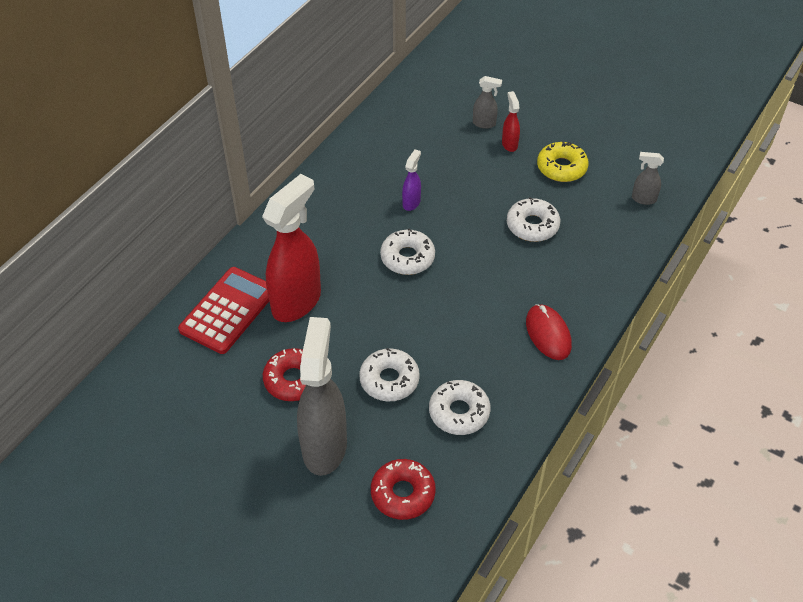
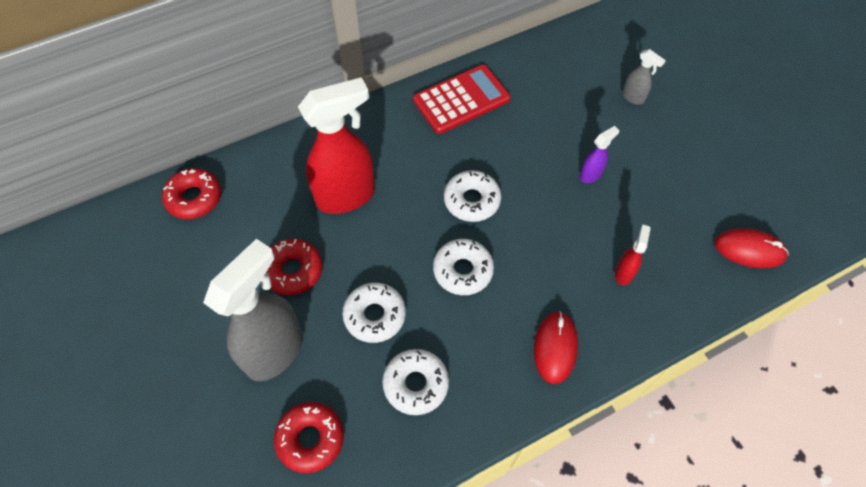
camera: 30 degrees right, 10 degrees up
red calculator [178,267,269,354] -> red calculator moved to [413,65,510,134]
purple spray bottle [402,149,421,211] -> purple spray bottle moved to [580,126,619,183]
red spray bottle [502,91,520,152] -> red spray bottle moved to [615,224,651,285]
white donut [507,197,560,242] -> white donut moved to [433,239,494,295]
yellow donut [537,141,589,182] -> none
grey spray bottle [632,152,664,205] -> red mouse [715,228,788,268]
none -> red donut [162,168,221,219]

